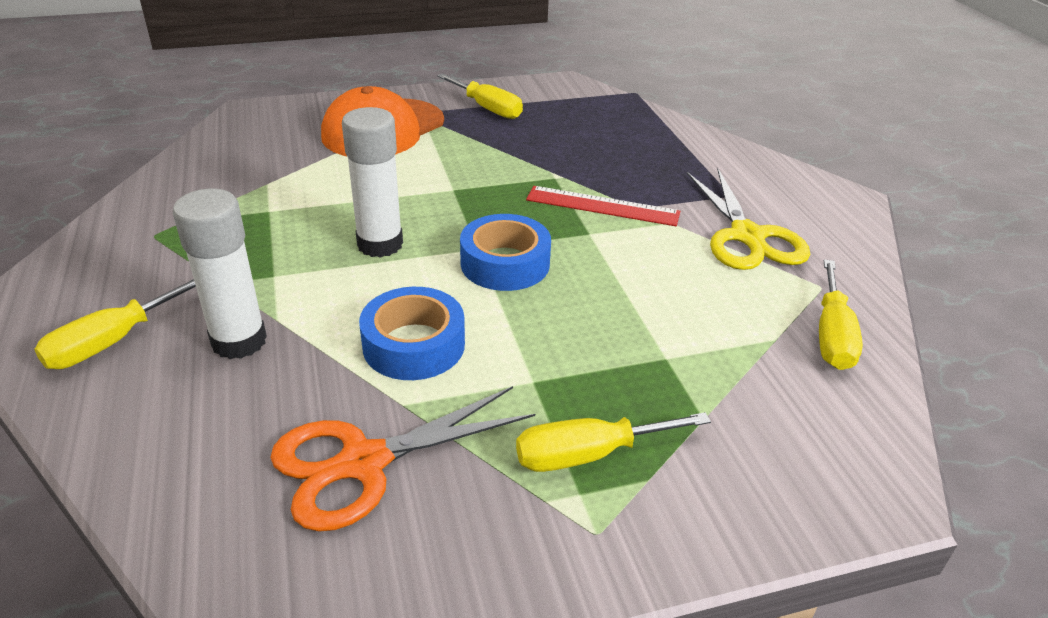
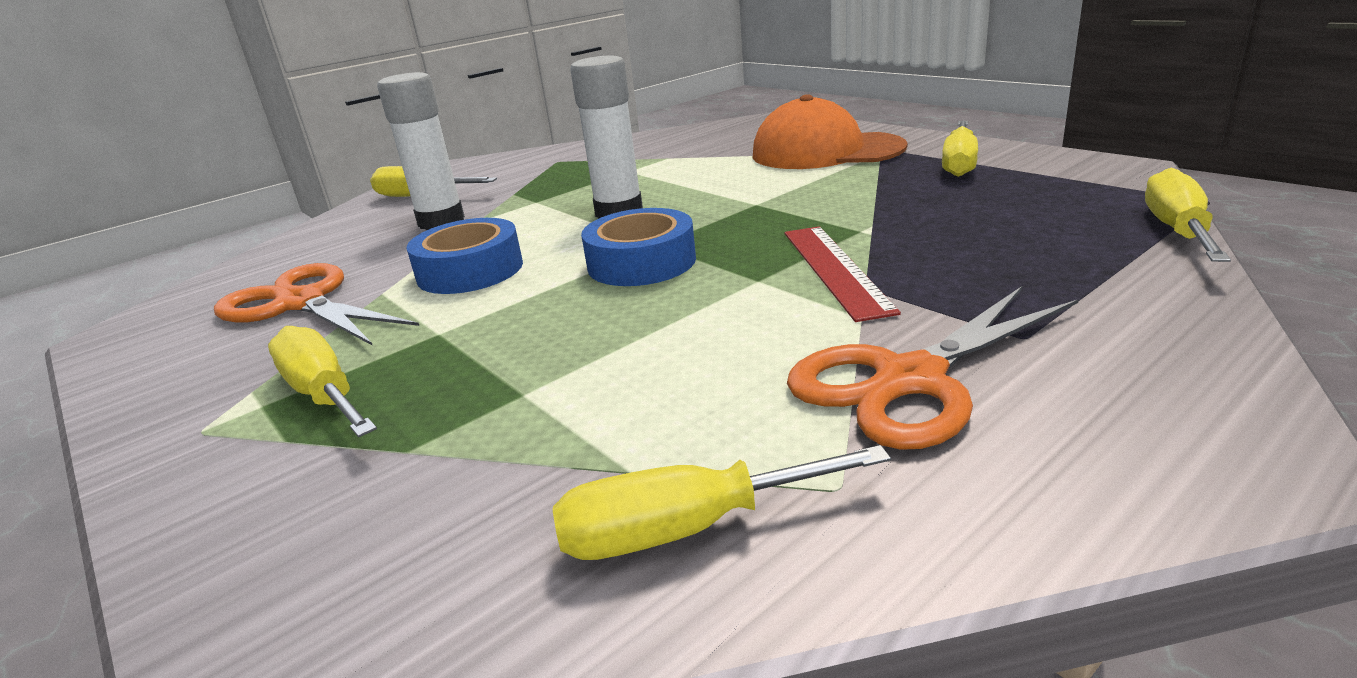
camera: 70 degrees right, 10 degrees down
yellow scissors [687,168,810,270] -> orange scissors [787,286,1079,450]
none -> yellow screwdriver [1145,168,1231,262]

